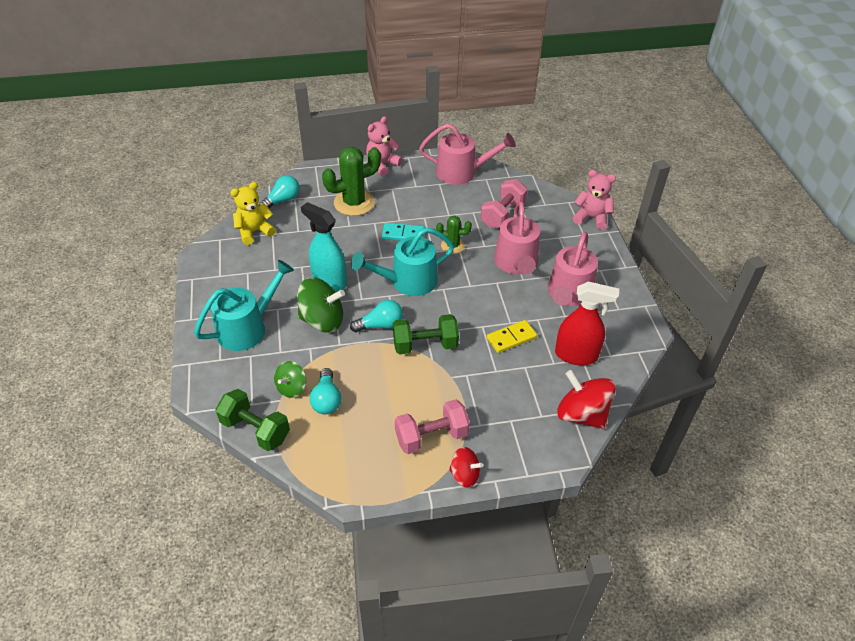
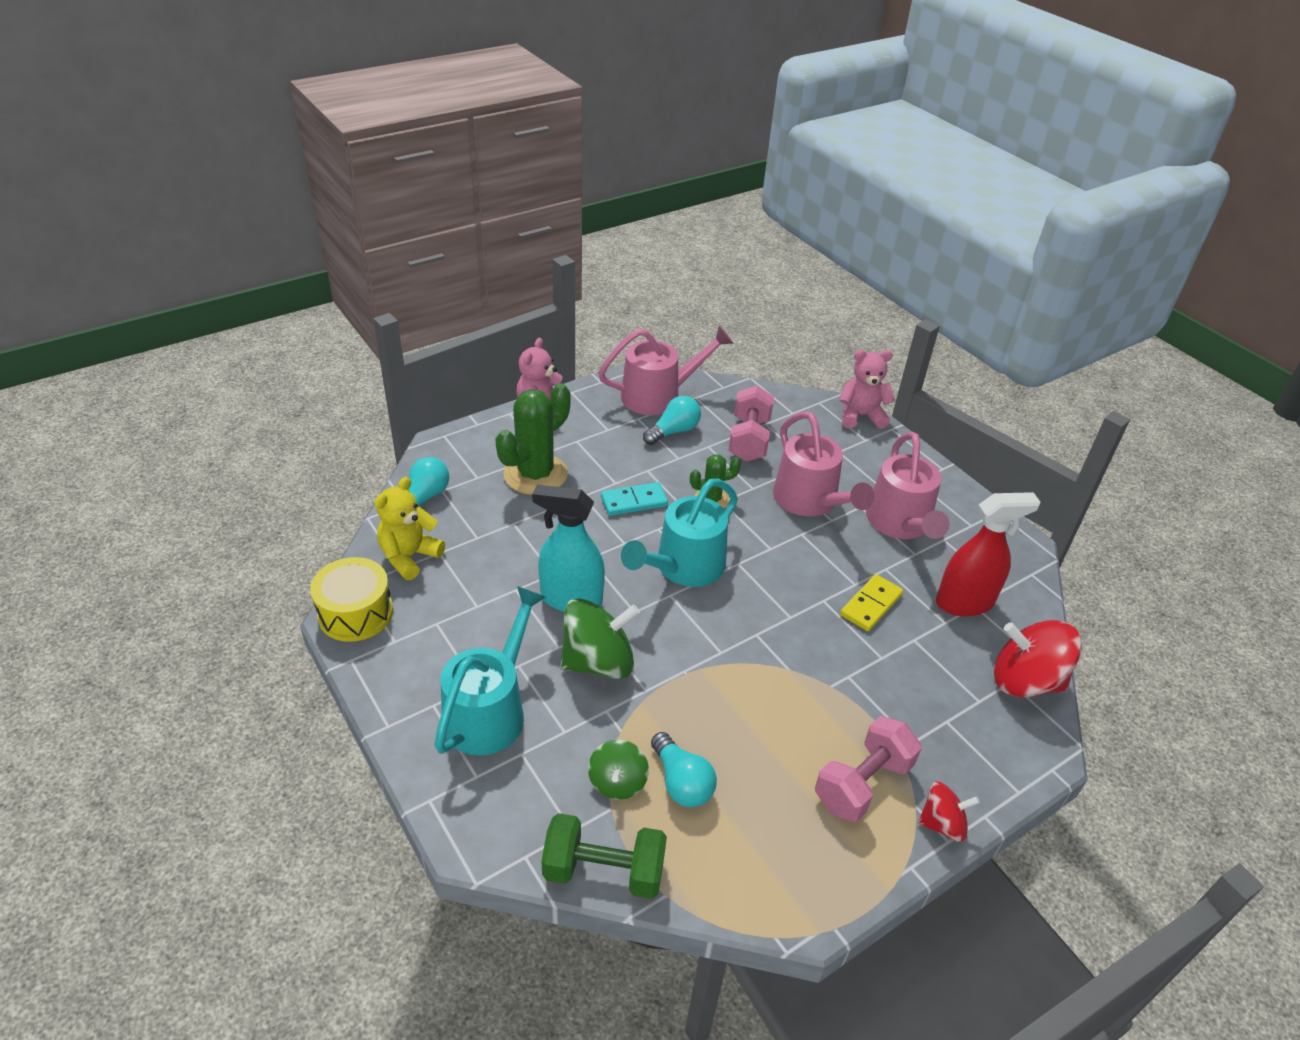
camera: 25 degrees left, 5 degrees down
turquoise light bulb [350,300,403,332] -> turquoise light bulb moved to [643,396,701,445]
green dumbbell [393,314,459,355] -> none
none -> yellow drum [310,557,393,642]

